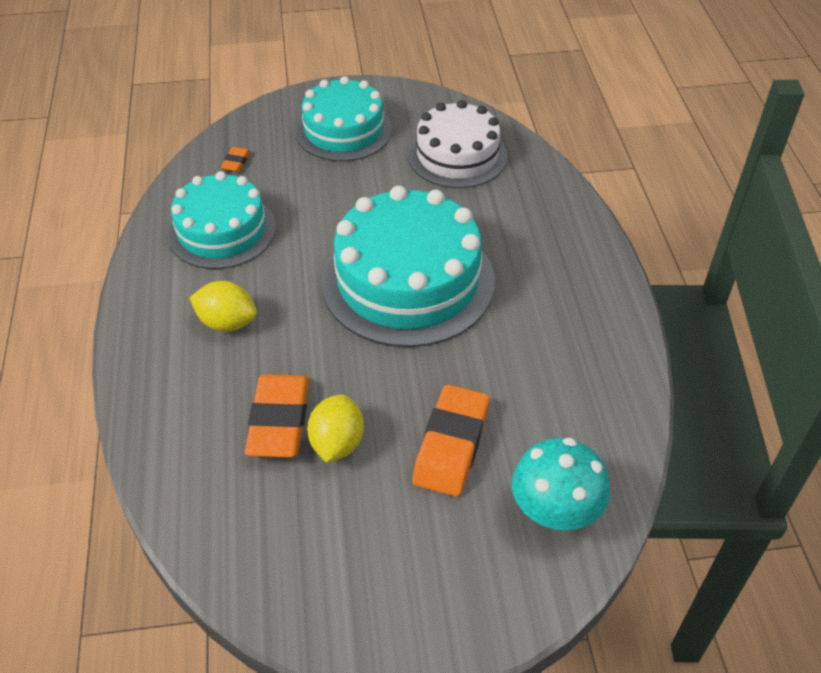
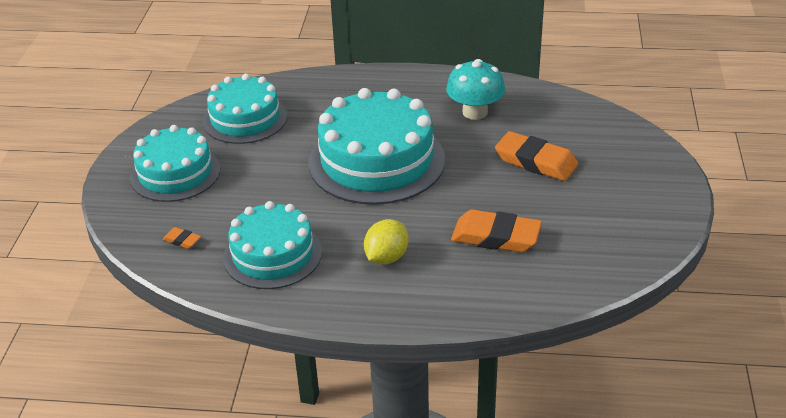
camera: 75 degrees left, 10 degrees down
yellow lemon [307,394,364,463] -> none
white cake [408,100,507,188] -> turquoise cake [203,74,287,144]
turquoise mushroom [512,438,610,530] -> turquoise mushroom moved to [446,59,505,120]

